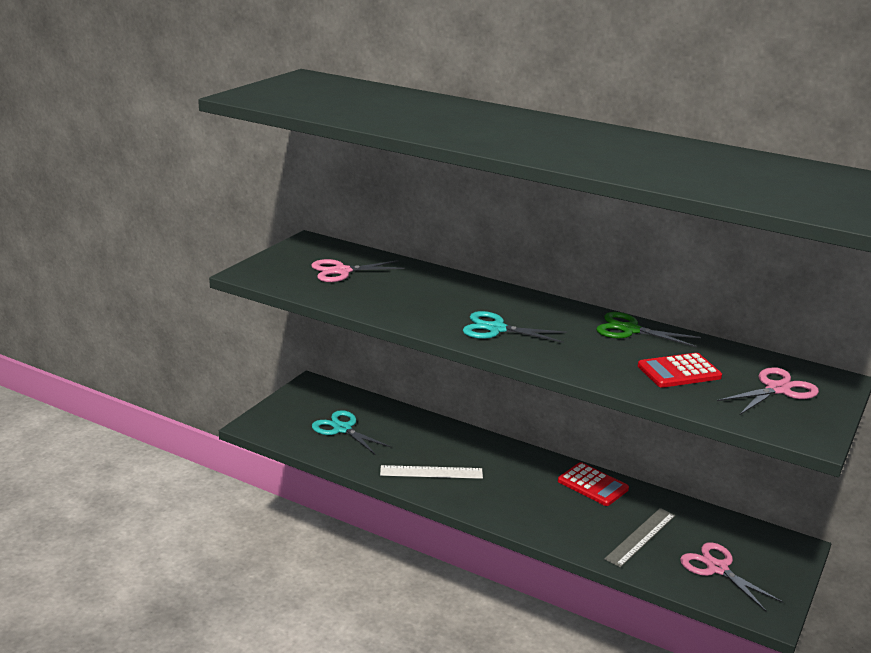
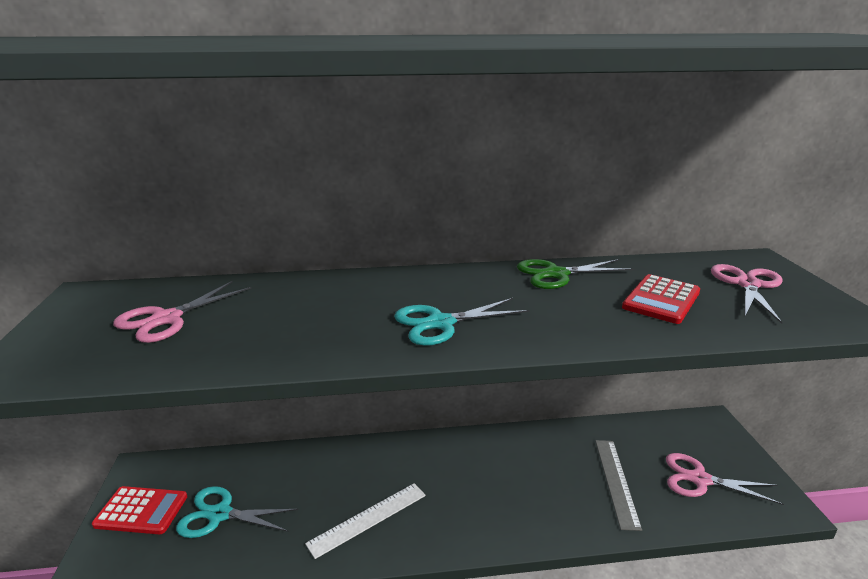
camera: 35 degrees left, 0 degrees up
red calculator [558,462,629,506] -> red calculator moved to [92,486,187,534]

